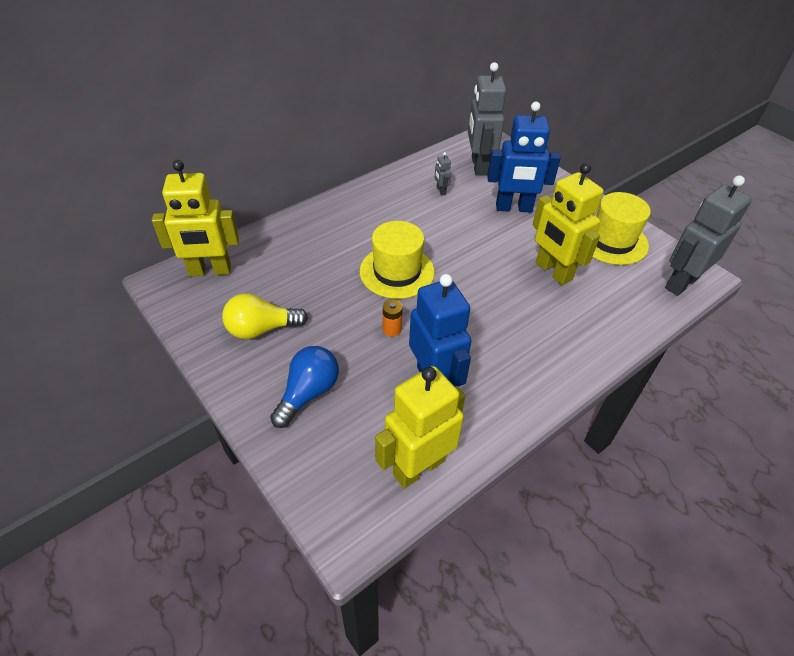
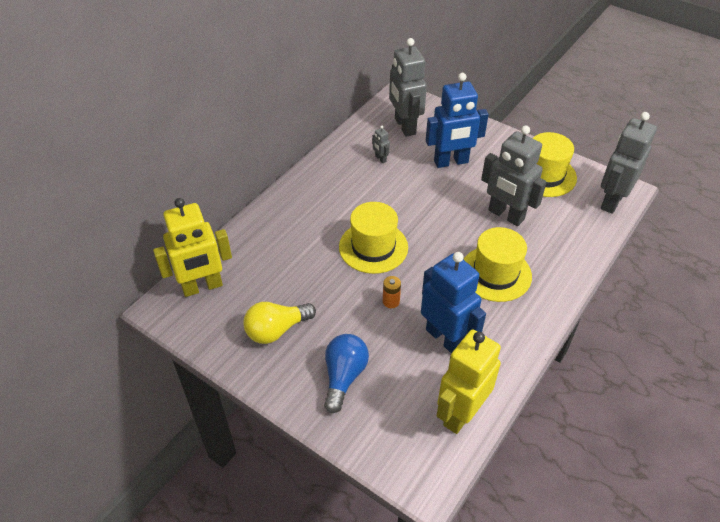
camera: 15 degrees left, 0 degrees up
yellow robot [532,163,604,285] -> grey robot [481,125,547,226]
none -> yellow hat [463,227,532,302]

